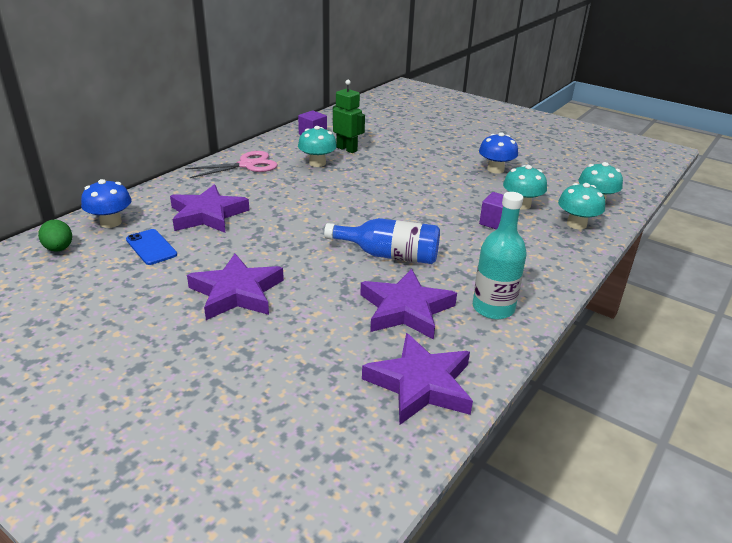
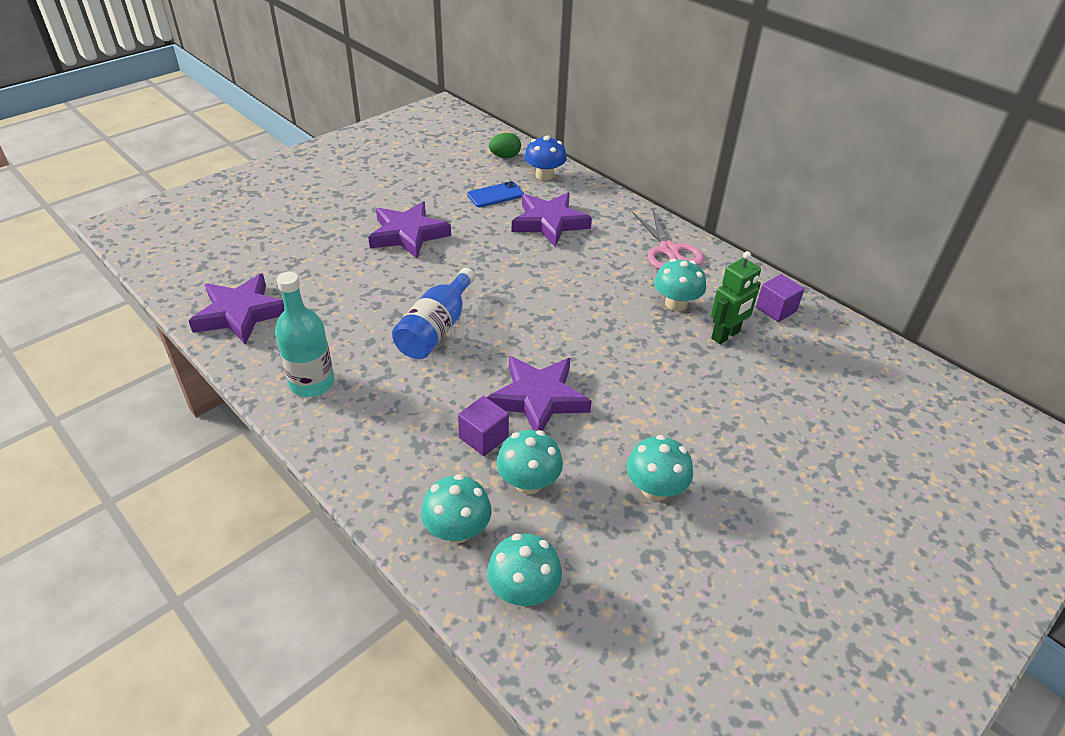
camera: 100 degrees right, 10 degrees up
purple star [360,269,457,340] -> purple star moved to [486,356,592,431]
blue mushroom [479,132,518,174] -> turquoise mushroom [627,435,693,501]

